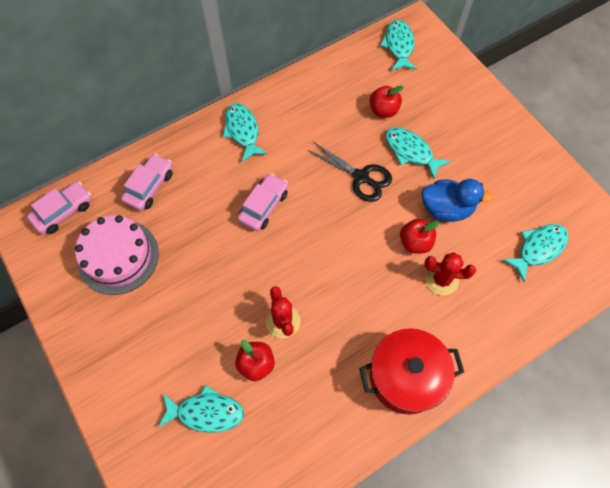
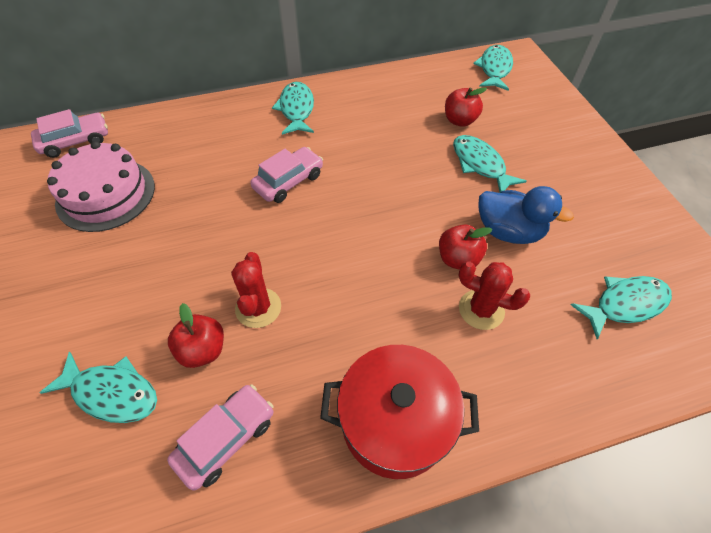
camera: 15 degrees right, 10 degrees down
pink car [121,154,173,211] -> pink car moved to [167,384,273,491]
black scissors [307,142,392,202] -> none

